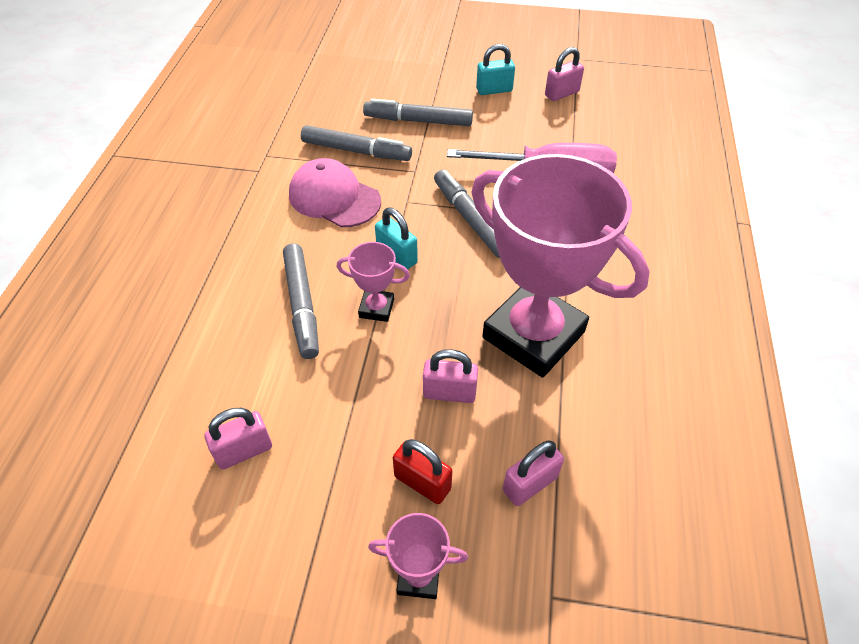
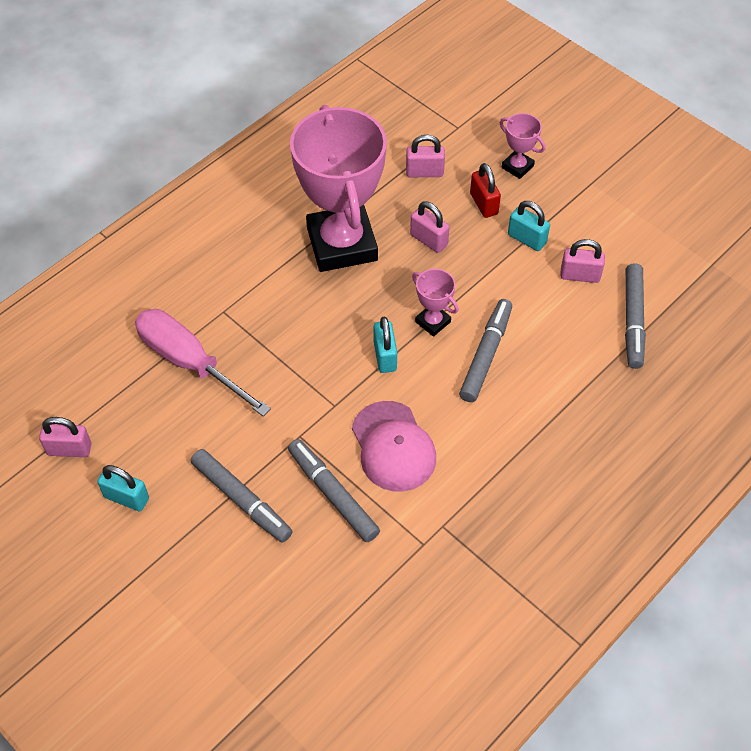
camera: 145 degrees left, 5 degrees up
grey marker [434,170,500,258] -> grey marker moved to [625,263,646,369]
none -> turquoise padlock [508,201,550,251]

